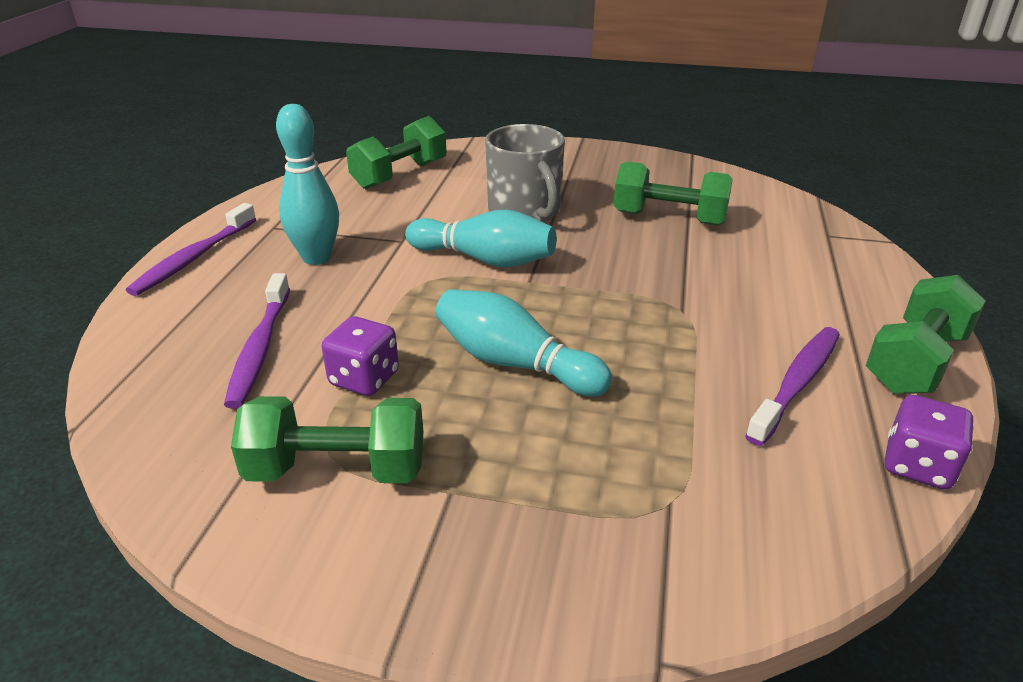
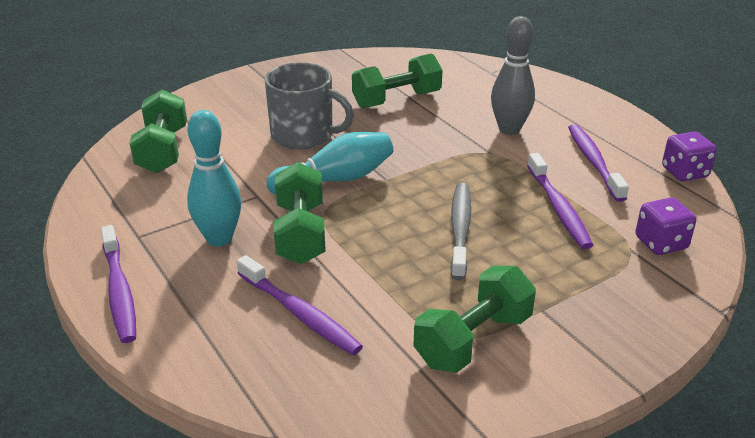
camera: 45 degrees left, 0 degrees up
purple dice [322,316,399,396] -> purple dice moved to [635,197,696,255]
turquoise bowling pin [435,289,612,397] -> grey toothbrush [450,183,471,280]
green dumbbell [866,275,986,394] -> green dumbbell moved to [274,162,326,264]
none -> grey bowling pin [491,16,535,135]
none -> purple toothbrush [527,153,593,249]

